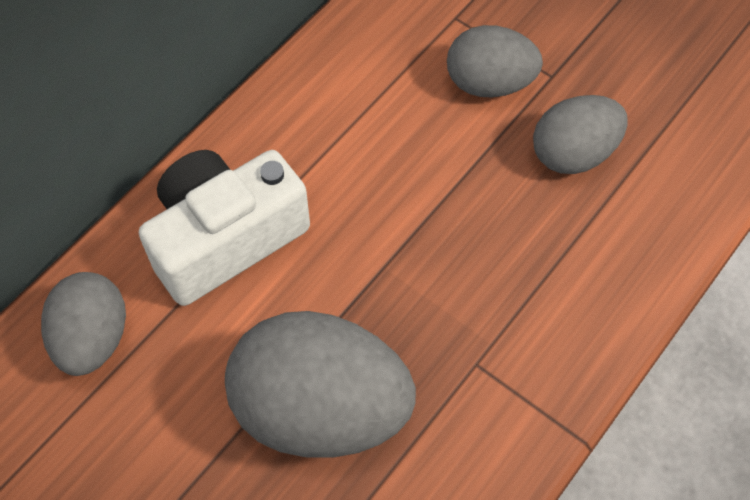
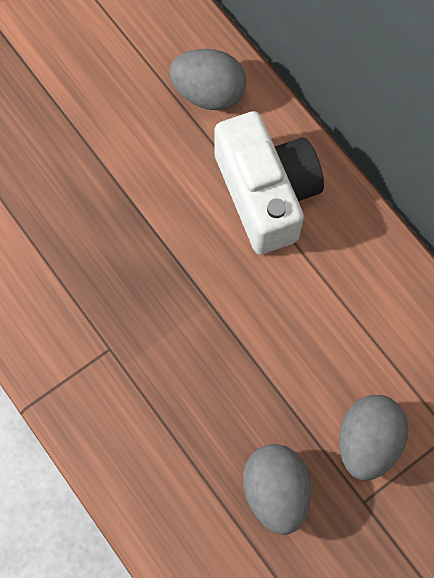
camera: 105 degrees right, 10 degrees up
grey egg [225,311,416,458] -> none

